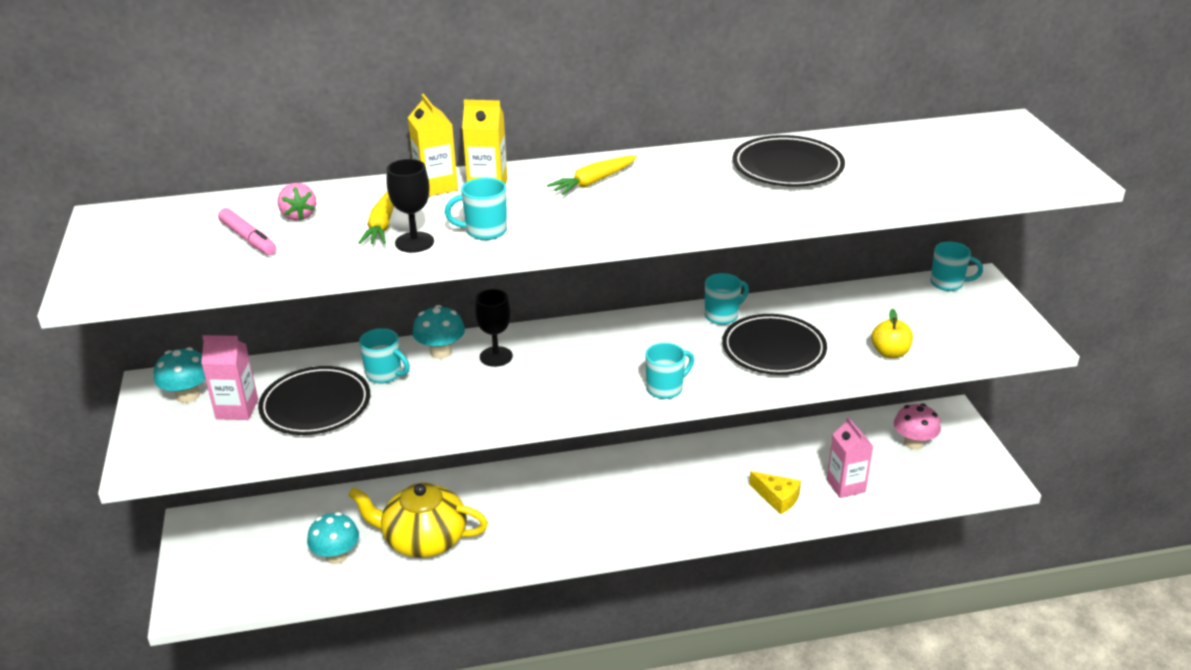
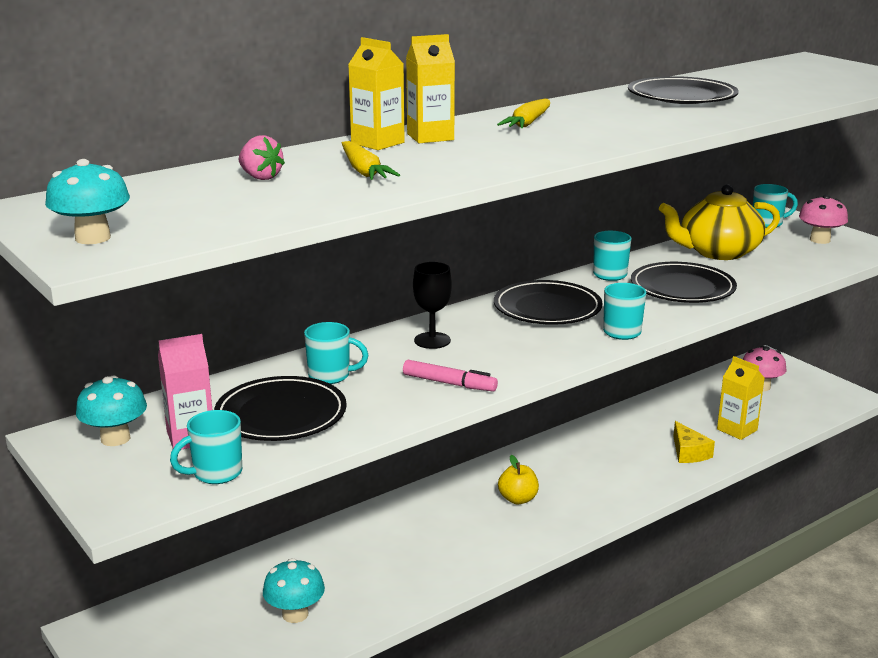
camera: 25 degrees left, 10 degrees down
pink marker [218,208,277,255] -> pink marker moved to [403,360,498,391]
yellow teapot [348,483,488,558] -> yellow teapot moved to [659,184,780,260]
black goblet [386,159,434,253] -> none
turquoise mushroom [412,305,465,359] -> turquoise mushroom moved to [45,159,130,244]
turquoise mug [445,178,507,240] -> turquoise mug moved to [170,410,242,484]
yellow cheese [749,471,801,514] -> yellow cheese turned 60 degrees clockwise [673,421,715,463]
pink carton [827,417,873,498] -> yellow carton [717,356,765,440]
yellow apple [871,309,913,358] -> yellow apple moved to [498,455,539,504]
none -> black plate [494,280,603,325]
none -> pink mushroom [799,194,848,244]

